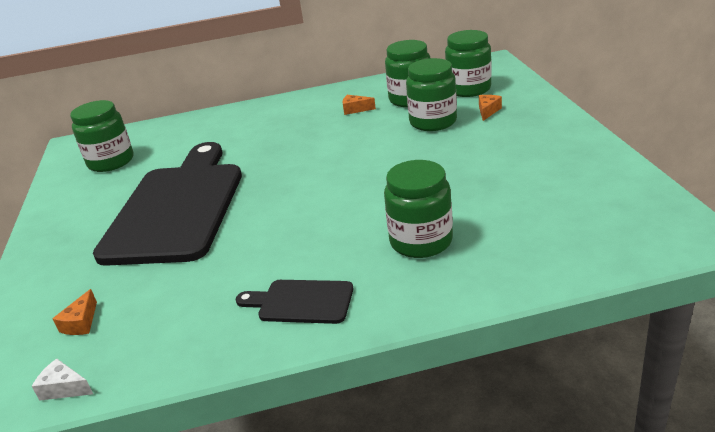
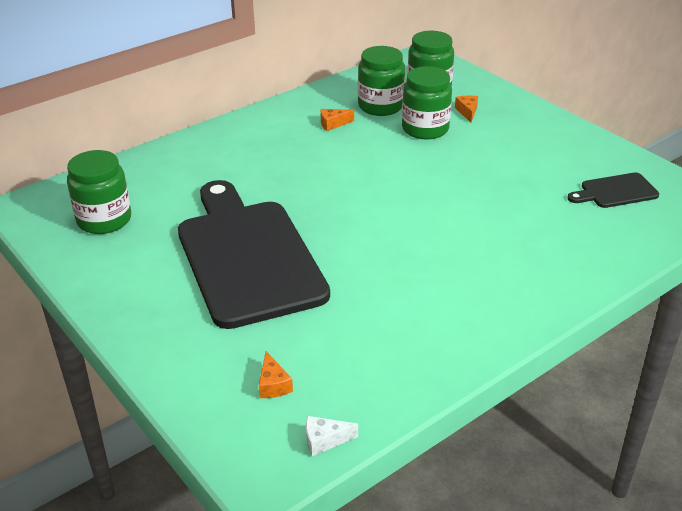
camera: 30 degrees left, 5 degrees up
black cutting board [236,280,353,324] -> black cutting board moved to [567,172,659,208]
green jar [384,160,453,258] -> none

